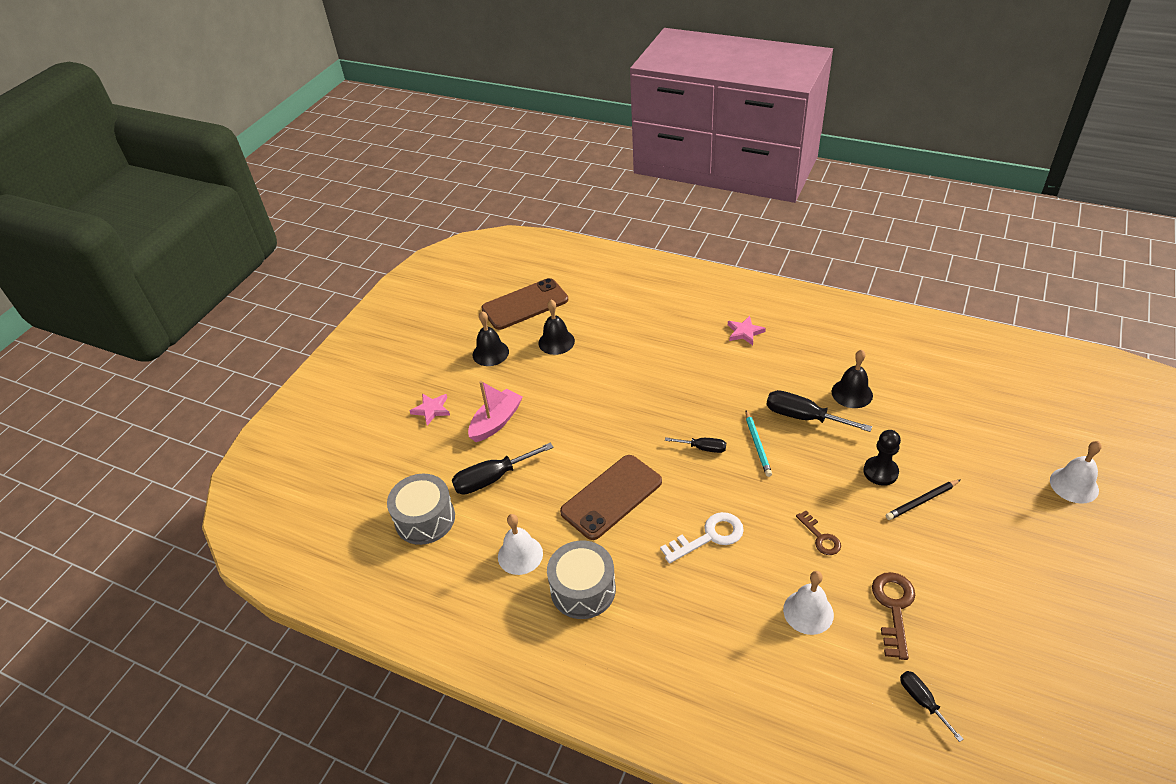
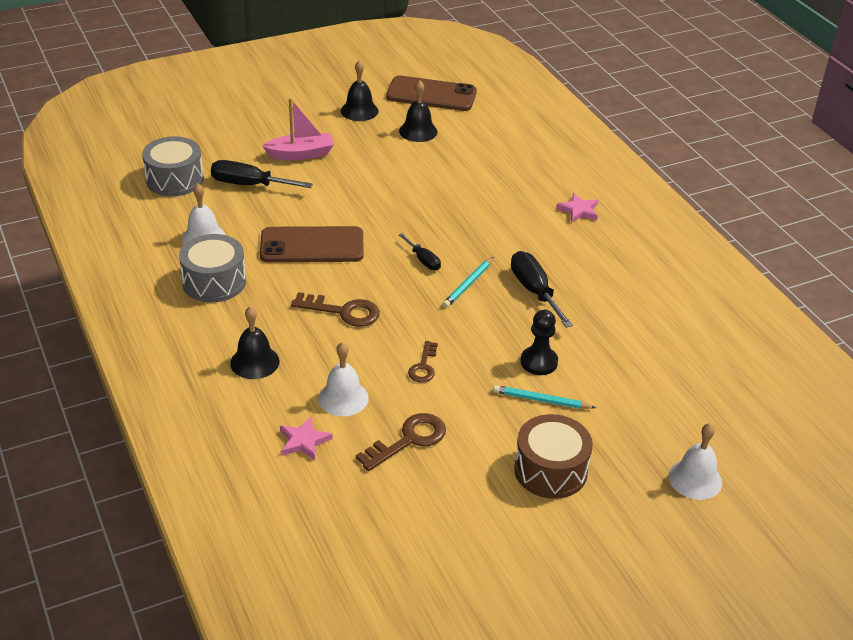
camera: 35 degrees right, 5 degrees down
pink star [410,393,450,426] -> pink star moved to [280,416,333,461]
white key [660,512,744,563] -> brown key [291,292,380,327]
black bell [832,350,873,408] -> black bell moved to [230,306,279,379]
black pencil [886,479,961,520] -> turquoise pencil [493,385,596,409]
black screwdriver [900,671,964,742] -> none
none -> brown drum [514,414,593,499]

